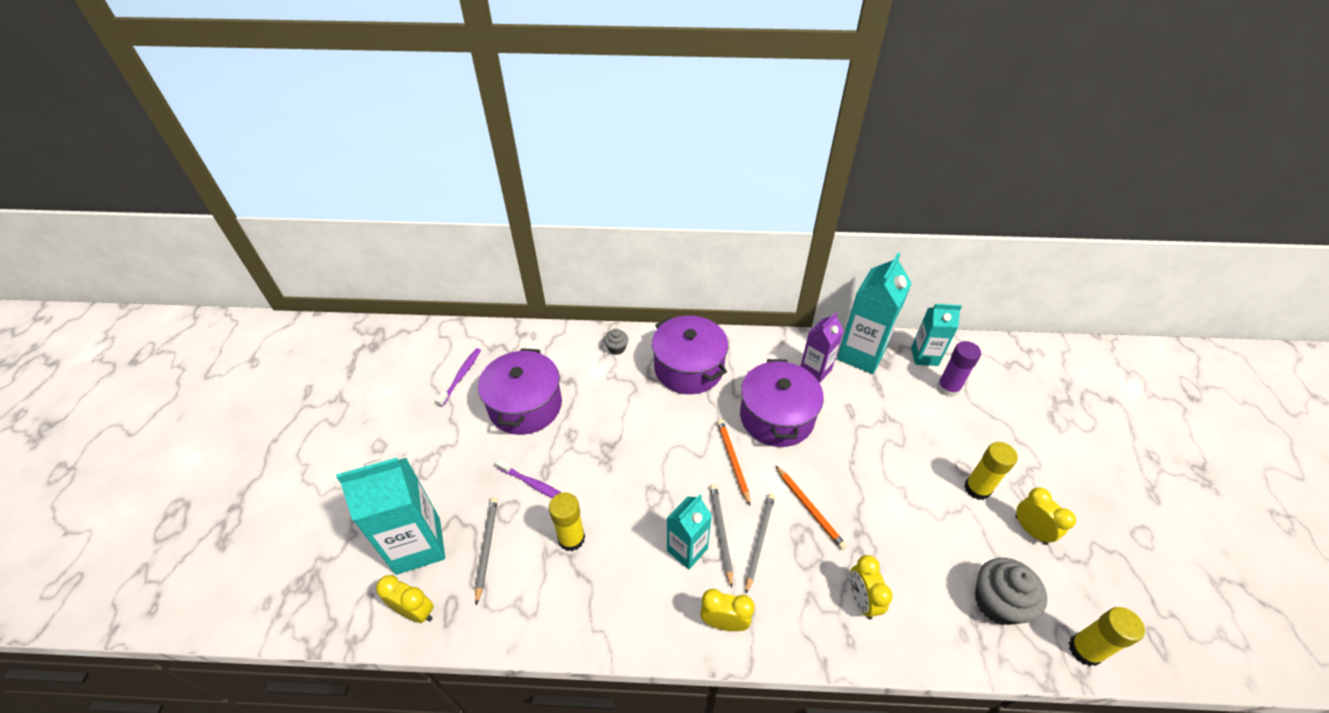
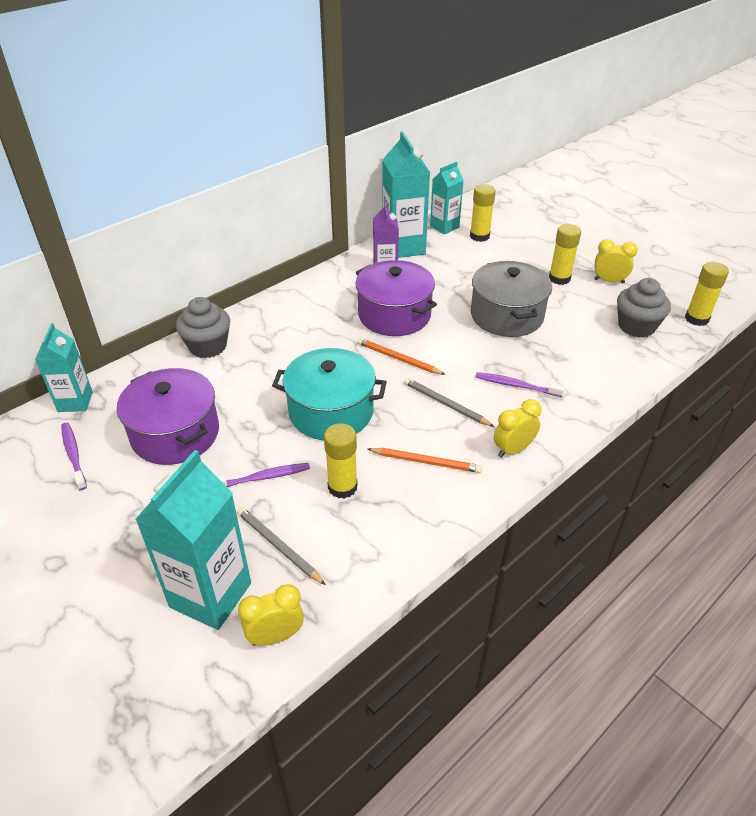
camera: 45 degrees left, 5 degrees down
grey cupcake [604,329,628,355] -> grey cupcake [176,297,230,358], size x1.92
purple pot [652,316,728,394] -> none
turquoise carton [667,495,712,569] -> turquoise carton moved to [35,323,93,412]
grey pencil [745,493,775,594] -> none
orange pencil [775,465,847,550] -> orange pencil moved to [367,448,482,473]
yellow clock [850,555,893,620] -> none
purple glue stick [937,341,981,397] -> yellow glue stick [470,184,496,242]
none -> turquoise pot [272,348,387,440]
none -> grey pot [471,261,552,337]
none -> purple toothbrush [476,372,565,397]

